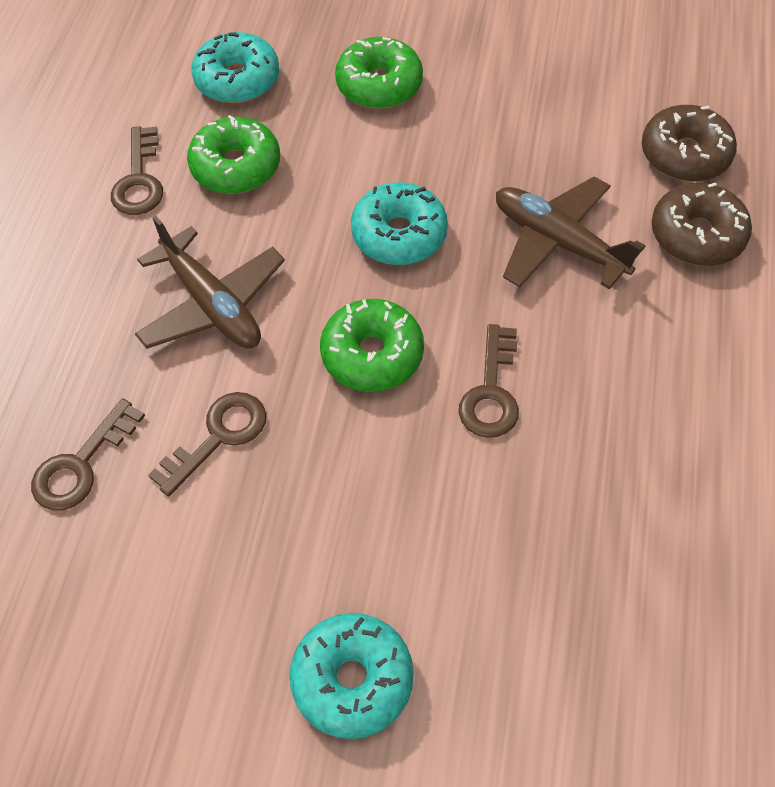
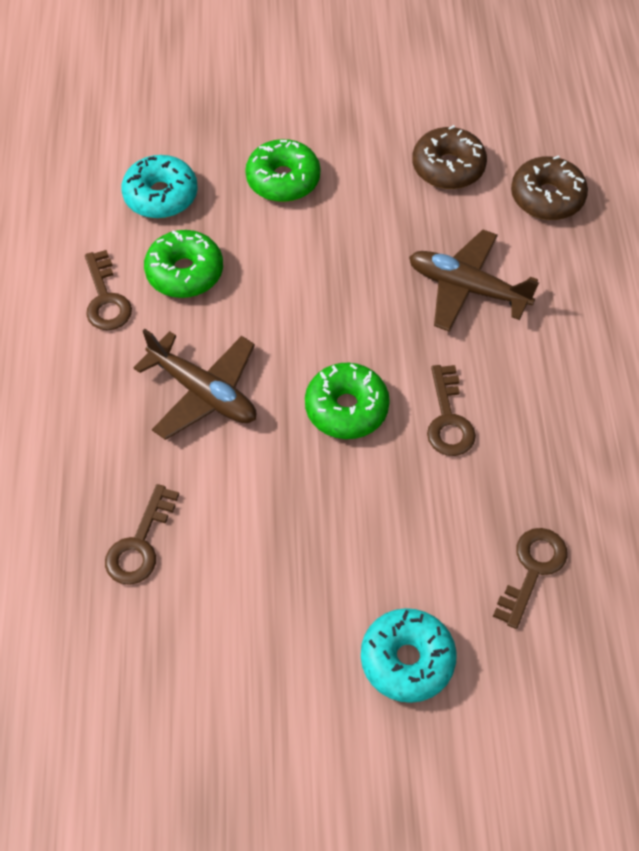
camera: 15 degrees left, 0 degrees up
brown key [148,392,266,496] -> brown key moved to [493,528,567,629]
turquoise donut [351,182,448,265] -> none
brown donut [652,182,752,266] -> brown donut moved to [412,125,487,189]

